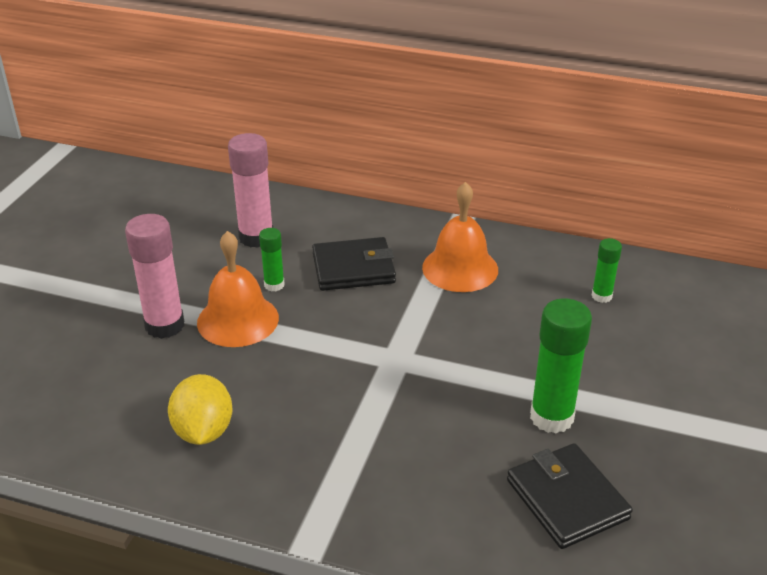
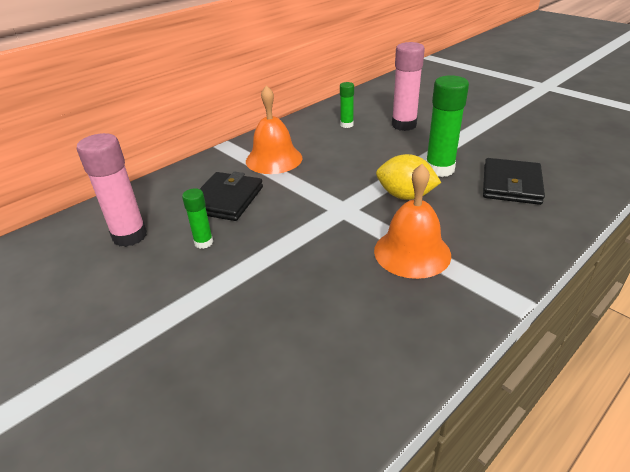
camera: 60 degrees left, 0 degrees up
pink glue stick [125,214,184,339] -> pink glue stick moved to [392,42,425,131]
yellow lemon [168,374,233,445] -> yellow lemon moved to [376,154,441,200]
orange bell [197,231,279,347] -> orange bell moved to [374,164,451,279]
black wallet [507,443,633,549] -> black wallet turned 75 degrees counterclockwise [483,158,545,205]

